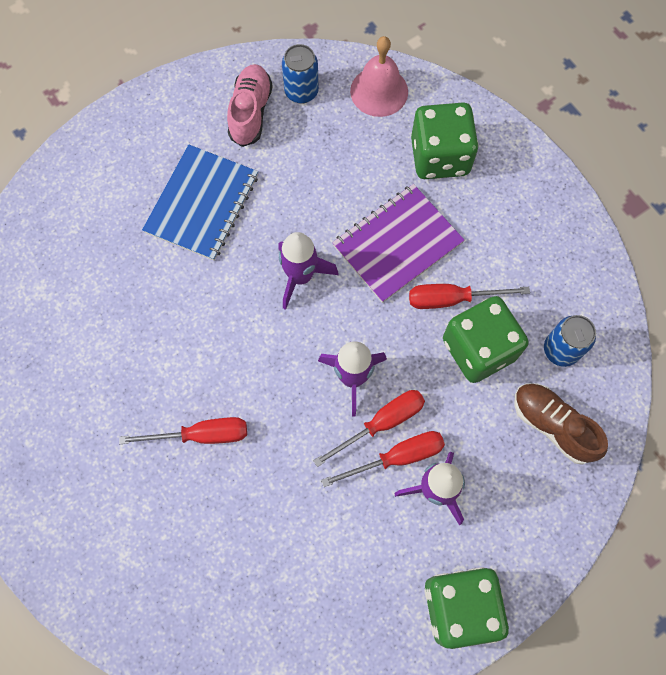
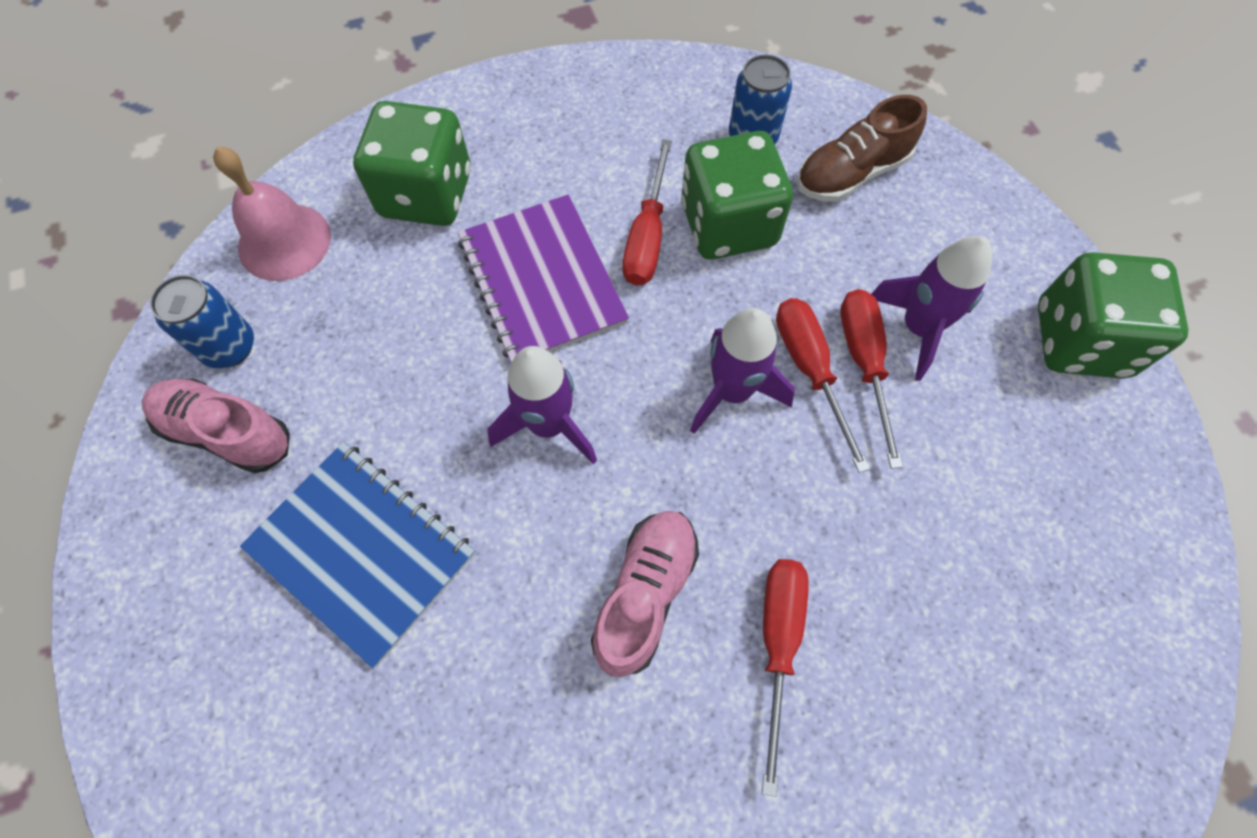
camera: 75 degrees left, 5 degrees down
none -> pink shoe [591,511,699,677]

